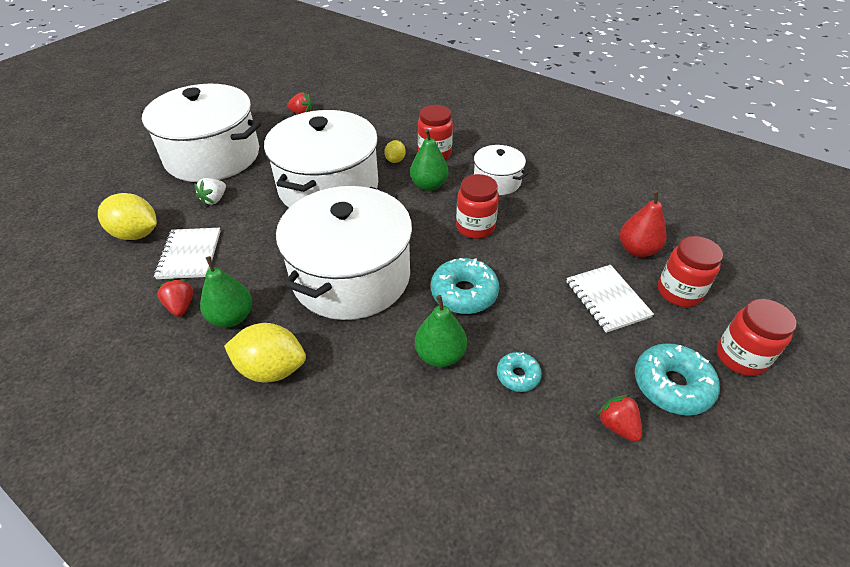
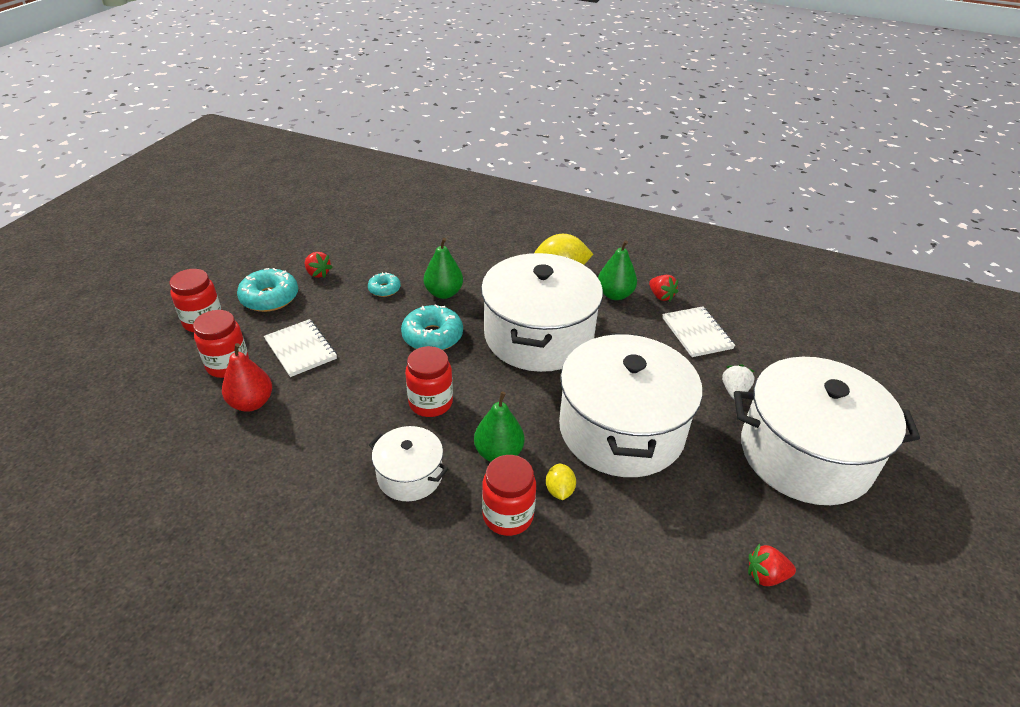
camera: 165 degrees right, 5 degrees down
yellow lemon [98,193,157,240] -> none

